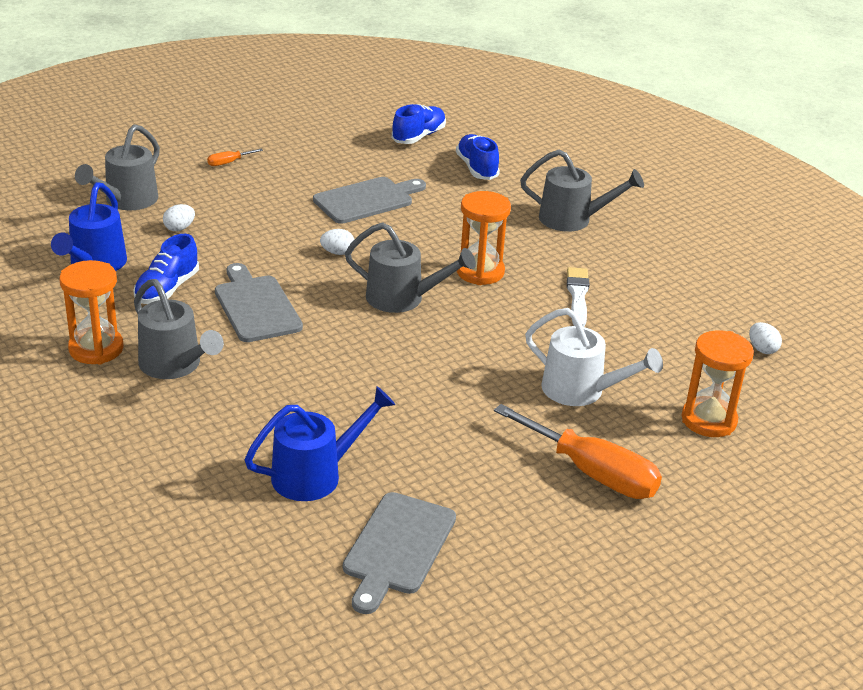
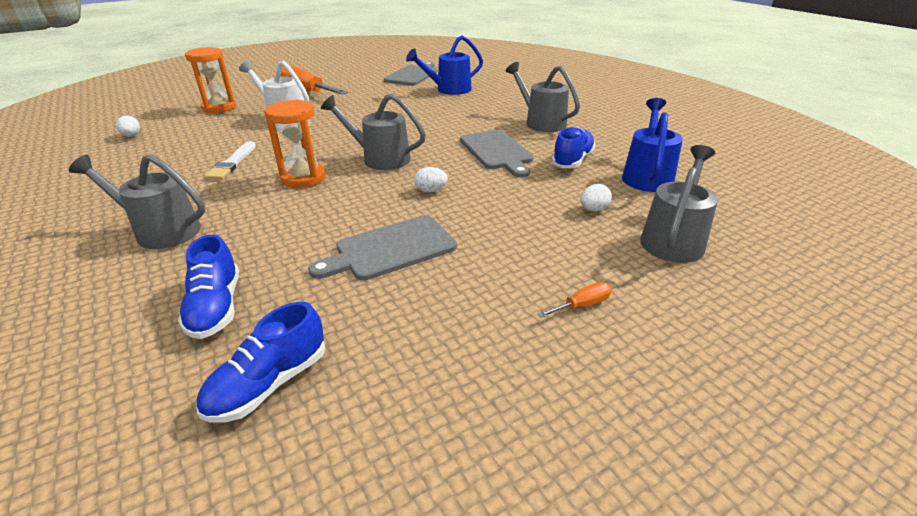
camera: 175 degrees left, 0 degrees up
orange hourglass [59,260,124,365] -> none

